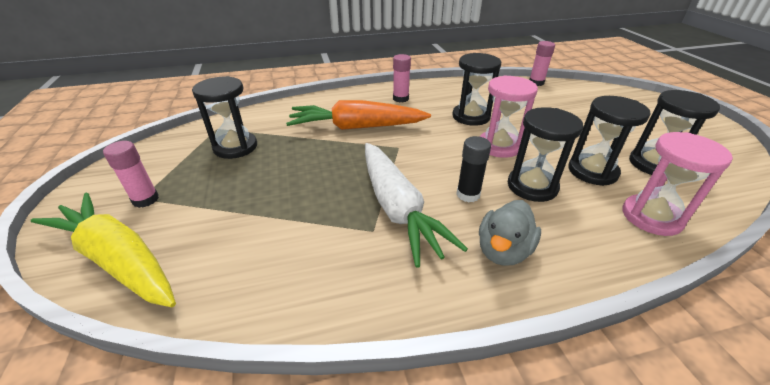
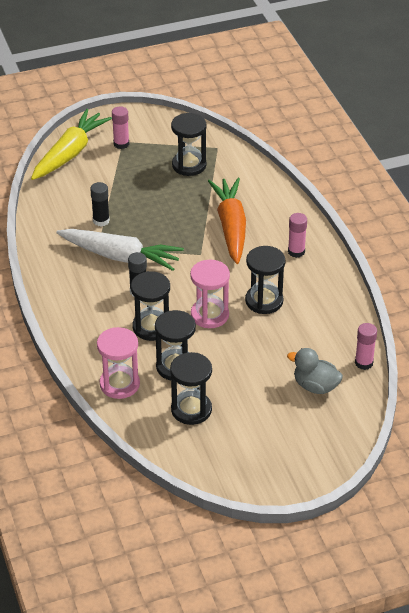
camera: 85 degrees right, 5 degrees up
white carrot [365,143,468,268] -> white carrot turned 135 degrees counterclockwise [56,229,184,271]
grey duck [479,200,541,266] -> grey duck moved to [287,348,343,394]
none -> black glue stick [90,182,110,227]

